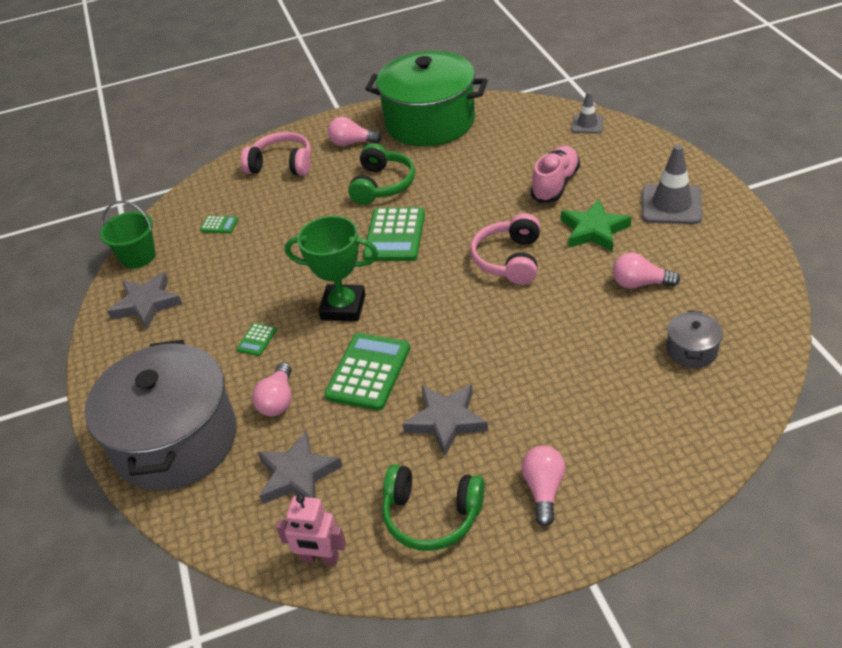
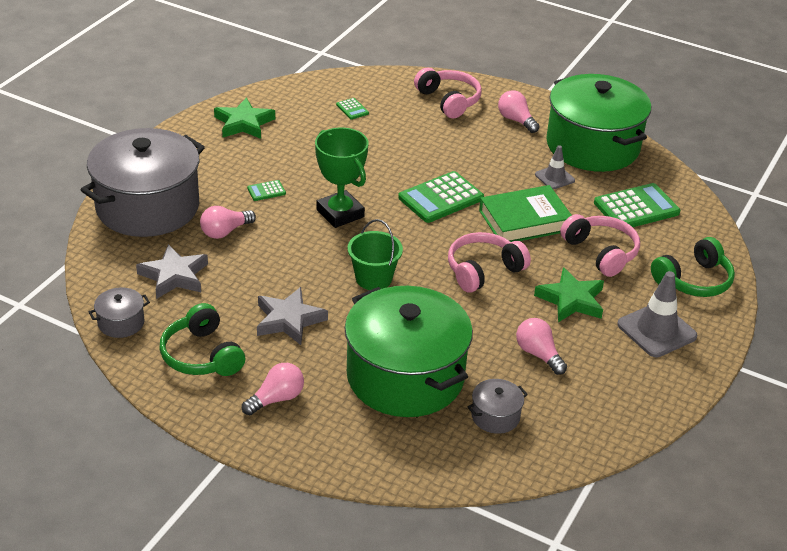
camera: 40 degrees right, 5 degrees down
green bucket [100,201,156,268] -> green bucket moved to [348,219,403,290]
grey star [107,272,182,329] -> green star [214,97,275,139]
pink robot [276,494,346,566] -> grey pot [88,288,150,338]
green calculator [324,333,410,410] -> green calculator moved to [594,183,680,227]
green headphones [348,143,415,205] -> green headphones moved to [651,237,735,297]
pink shoe [531,145,580,203] -> pink headphones [560,214,640,277]
grey traffic cone [571,92,604,134] -> grey traffic cone moved to [535,145,575,190]
none -> green pot [345,286,473,417]
none -> green book [479,185,572,242]

